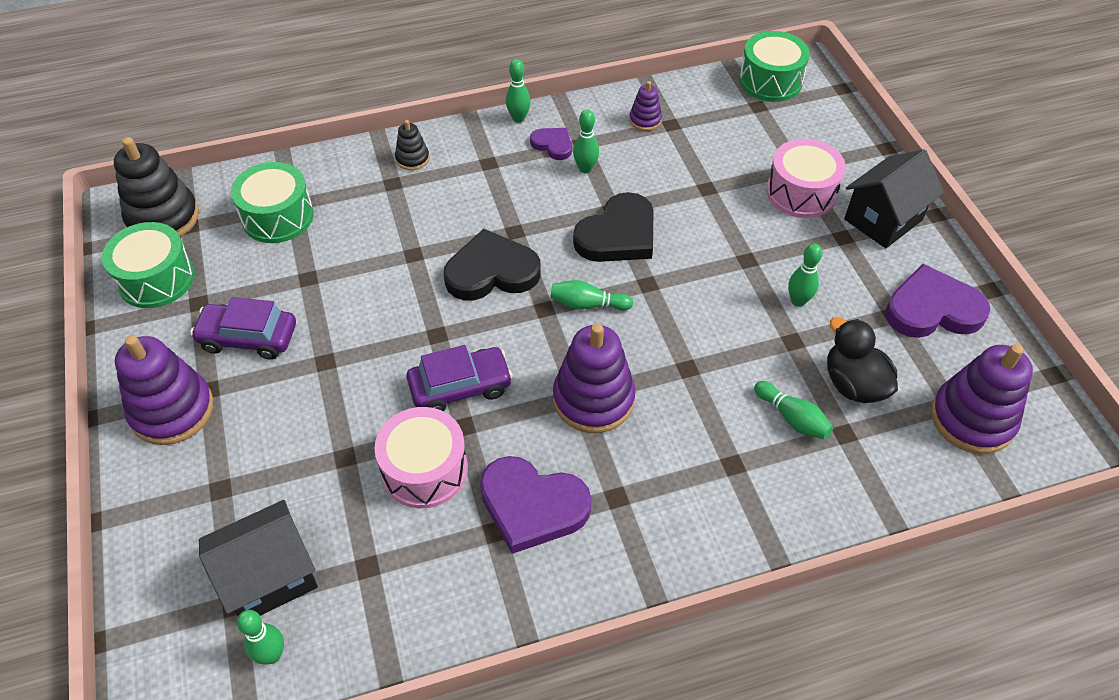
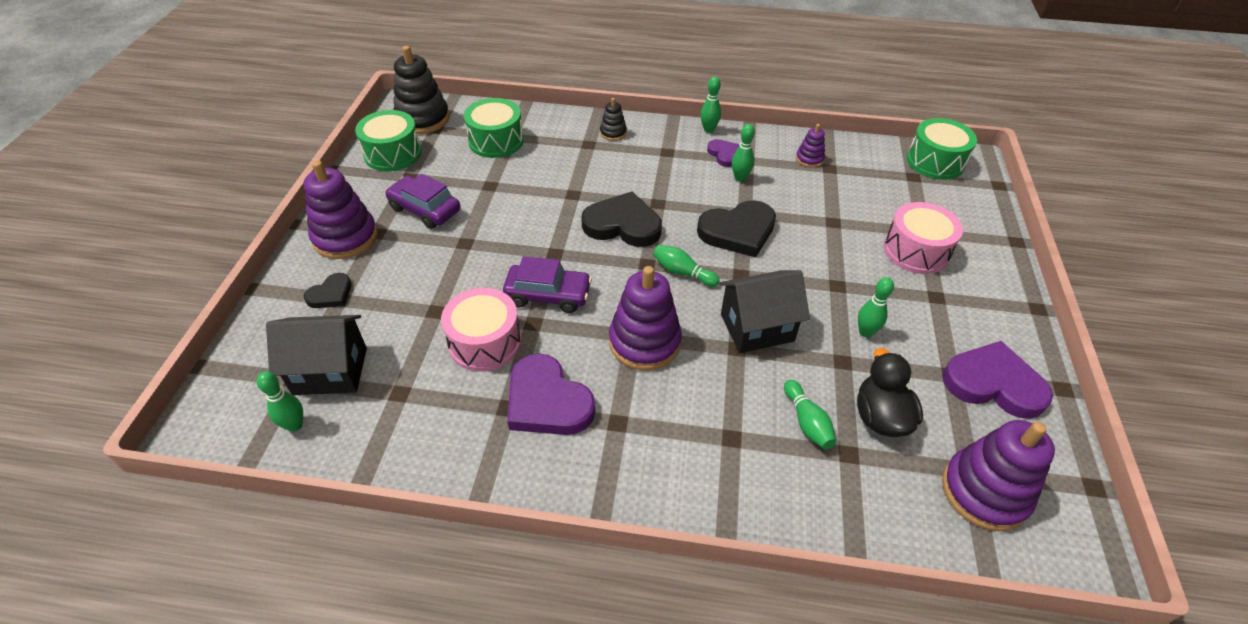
camera: 25 degrees right, 5 degrees down
black house [844,149,944,248] -> black house moved to [719,270,810,353]
none -> black heart [304,273,351,308]

